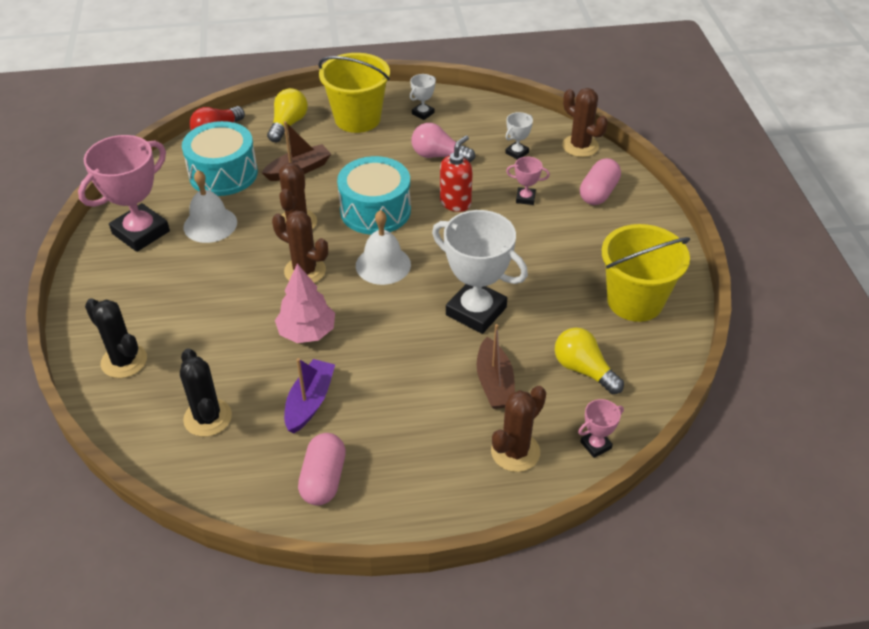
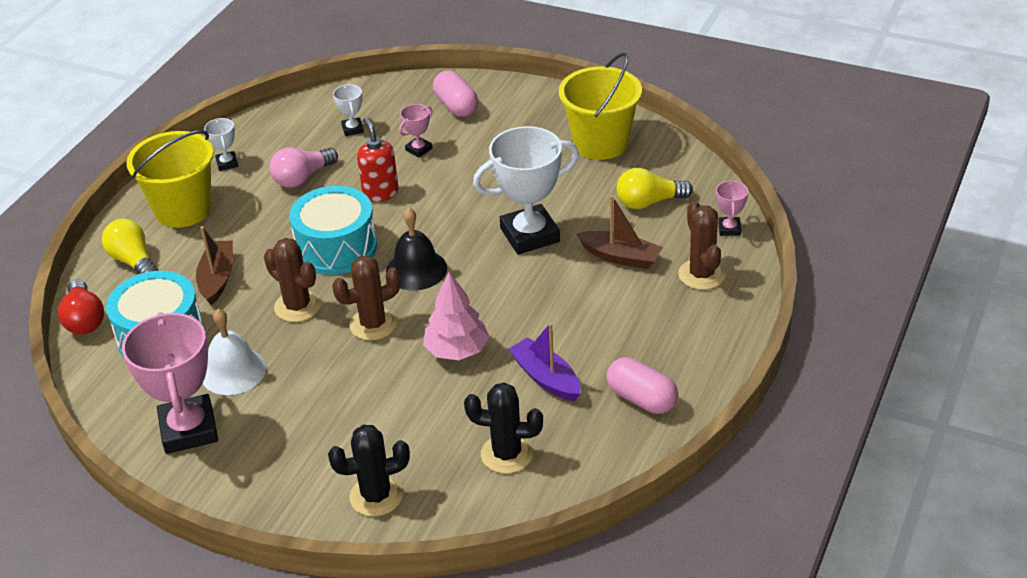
camera: 55 degrees left, 5 degrees down
white bell [356,210,411,285] -> black bell [386,208,447,291]
brown cactus [562,88,608,157] -> none

